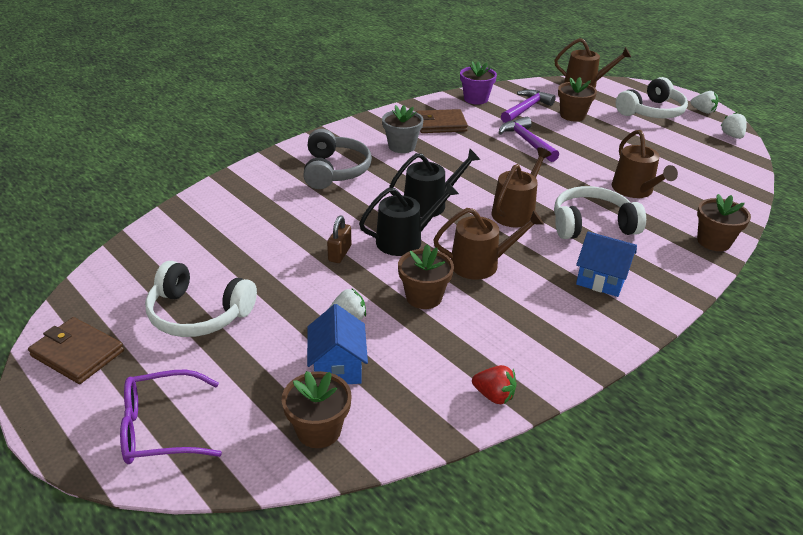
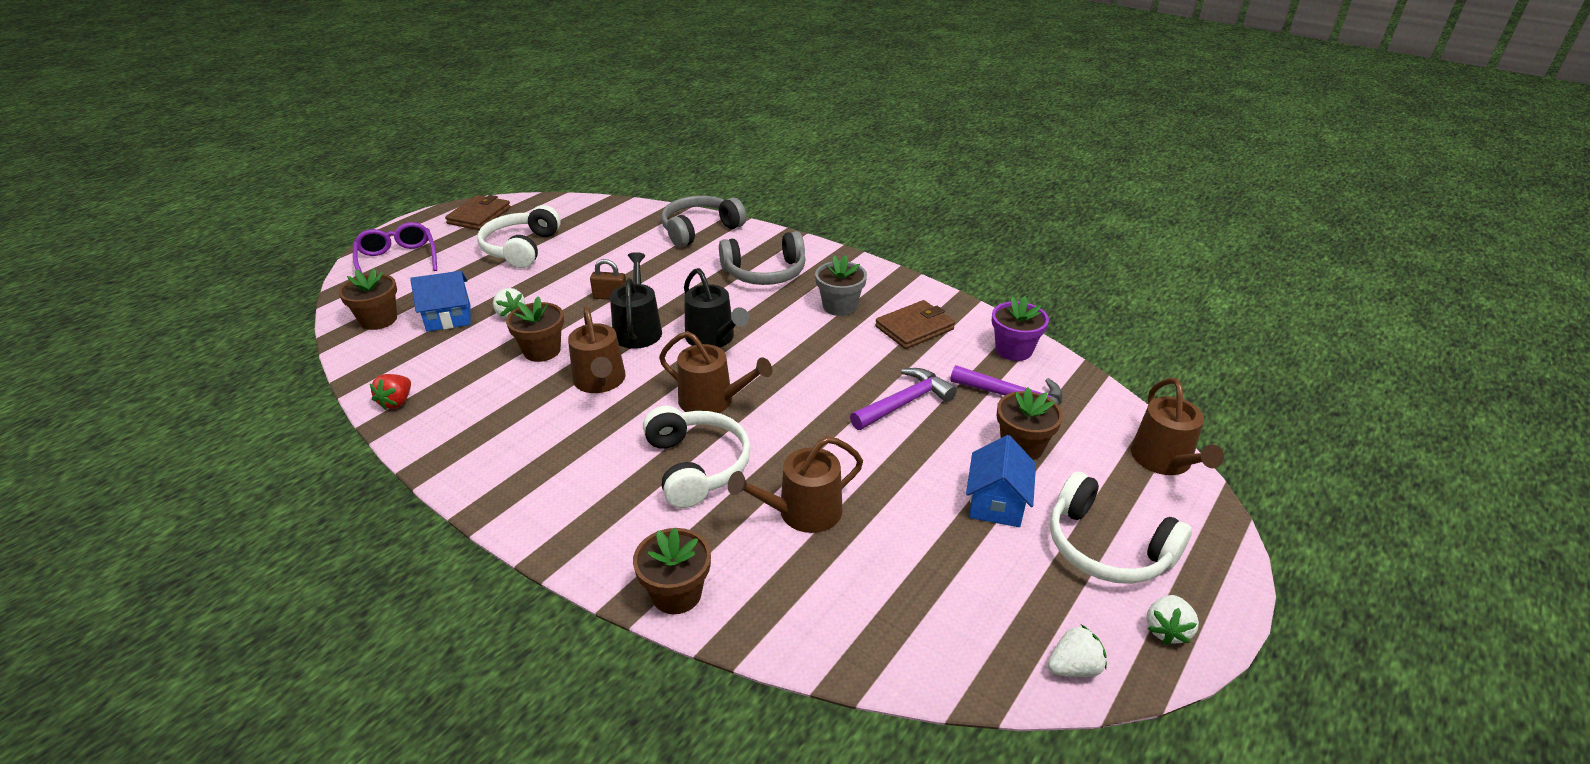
camera: 80 degrees right, 0 degrees up
black watering can [359,182,459,256] -> black watering can turned 150 degrees counterclockwise [610,252,662,349]
brown wallet [416,109,468,133] -> brown wallet turned 75 degrees clockwise [875,300,955,349]
blue house [576,232,637,297] -> blue house moved to [966,435,1036,527]
none -> grey headphones [661,196,746,248]

